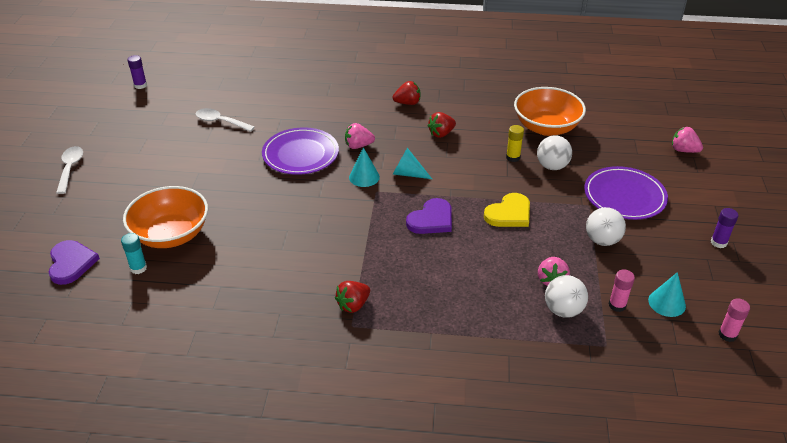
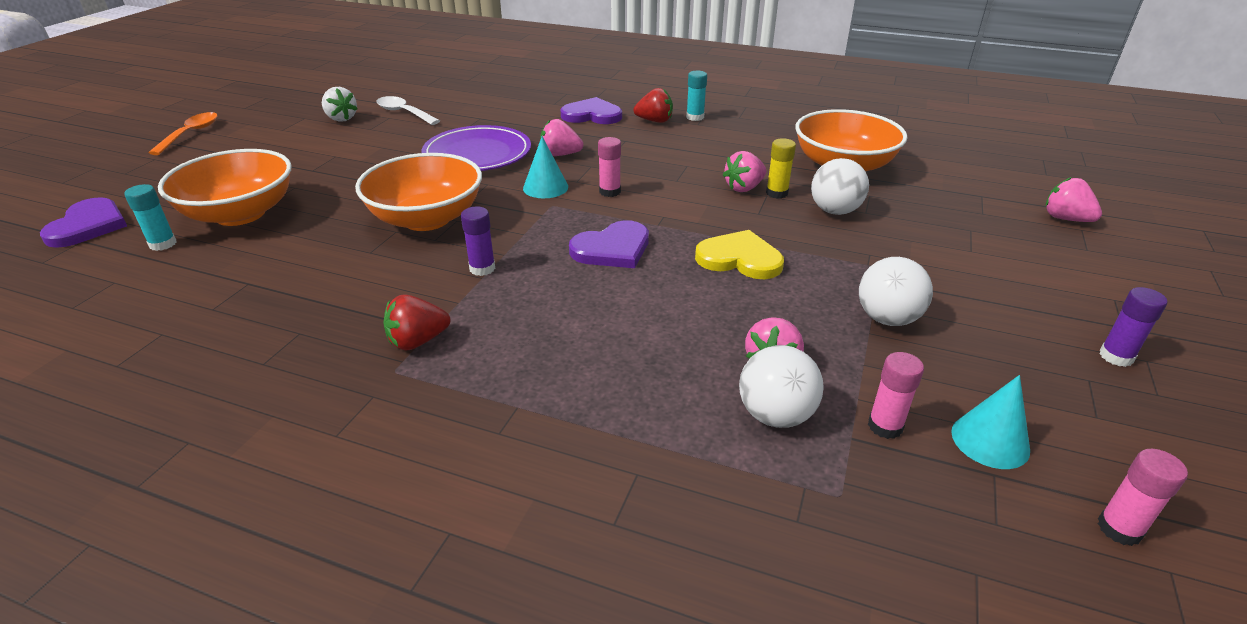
camera: 15 degrees right, 5 degrees down
white spoon [56,146,83,194] -> orange spoon [148,112,218,155]
purple glue stick [127,55,147,89] -> purple glue stick moved to [461,206,495,276]
turquoise cone [393,148,432,179] -> pink glue stick [598,137,621,197]
red strawberry [428,112,456,138] -> none
yellow heart [484,193,530,227] -> yellow heart turned 135 degrees counterclockwise [695,230,784,279]
purple plate [584,166,668,220] -> none
none -> white strawberry [322,87,357,122]
none -> orange bowl [355,153,482,231]
none -> purple heart [561,97,622,124]
none -> turquoise glue stick [686,71,707,121]
none -> pink strawberry [723,151,767,192]

